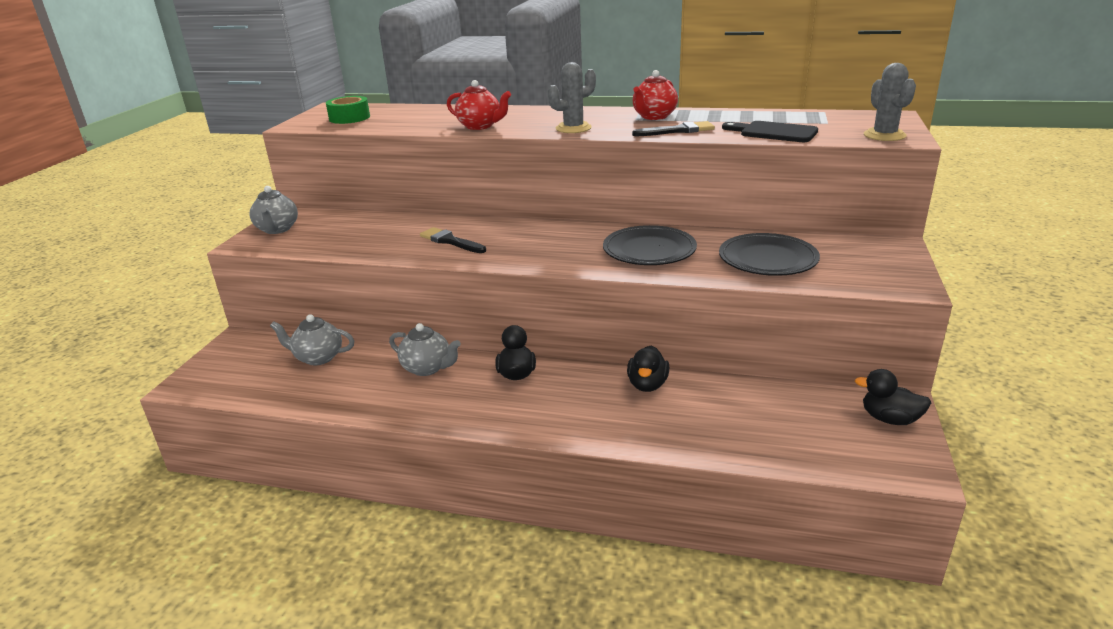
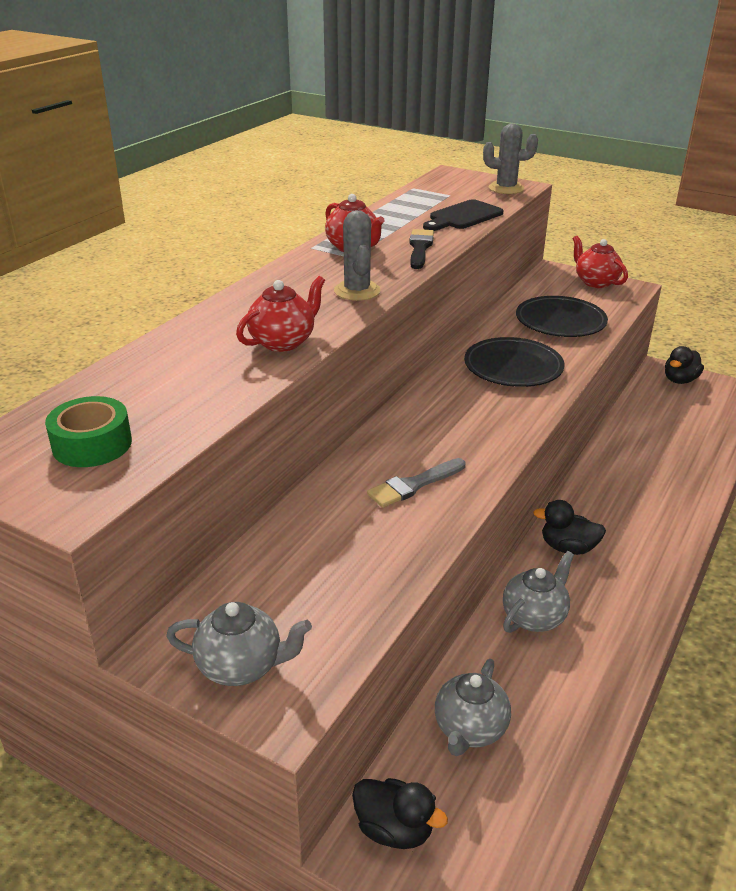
camera: 75 degrees left, 5 degrees up
black brush [420,227,486,253] -> grey brush [367,458,465,508]
black duck [627,346,669,392] -> black duck moved to [352,778,448,849]
none -> red teapot [572,236,628,288]

